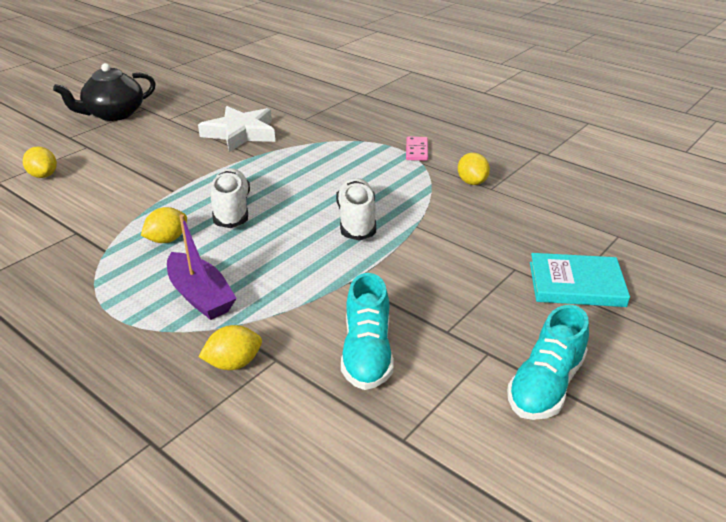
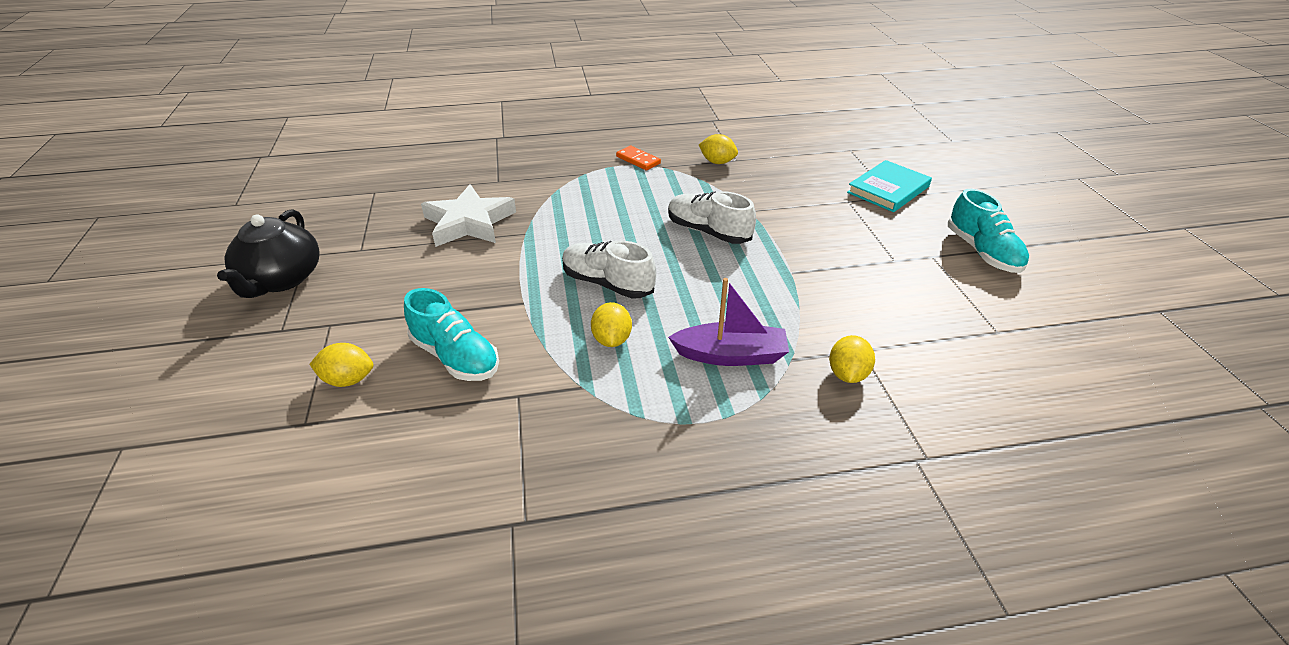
camera: 50 degrees left, 5 degrees up
turquoise shoe [341,273,394,390] -> turquoise shoe moved to [404,288,499,381]
pink domino [406,136,428,161] -> orange domino [616,146,661,170]

